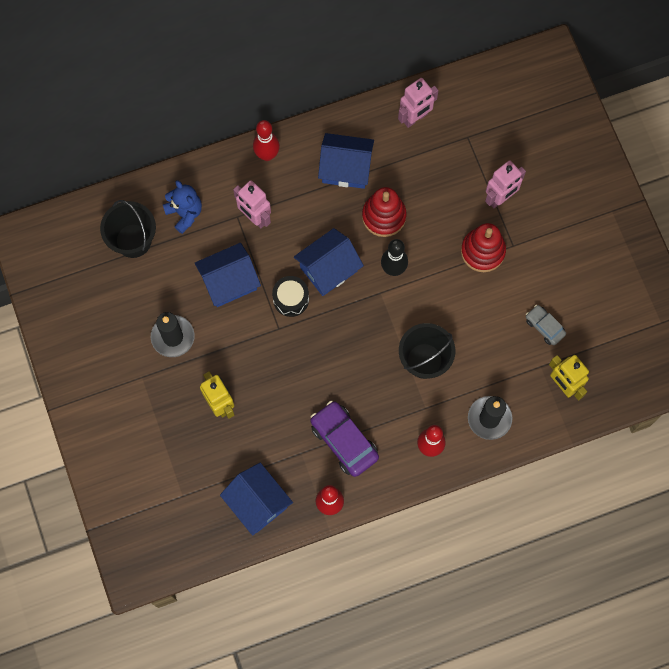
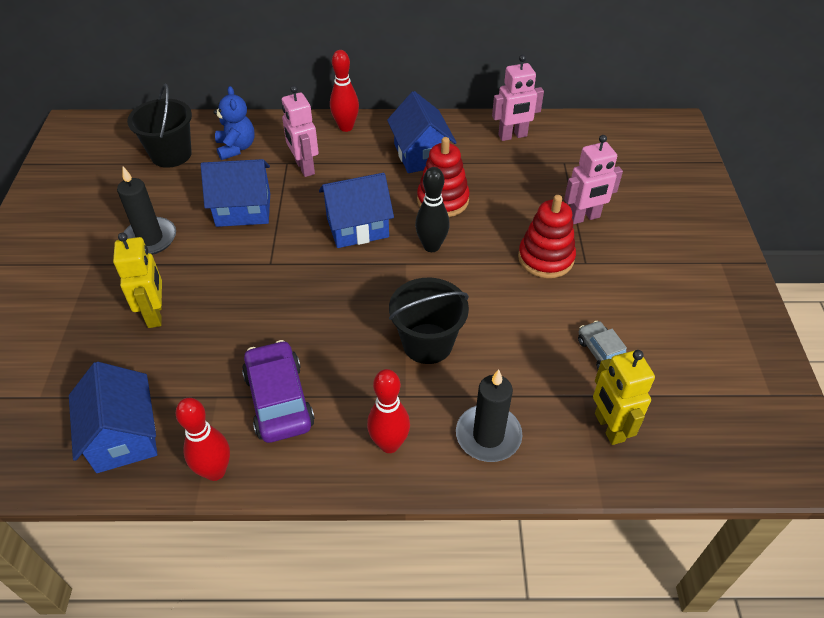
camera: 20 degrees right, 25 degrees down
black drum [272,276,309,317] -> none
blue house [318,133,374,189] -> blue house turned 45 degrees clockwise [387,91,457,173]

